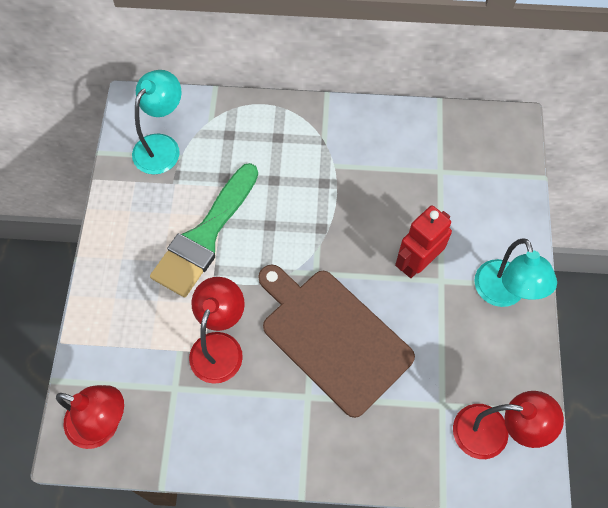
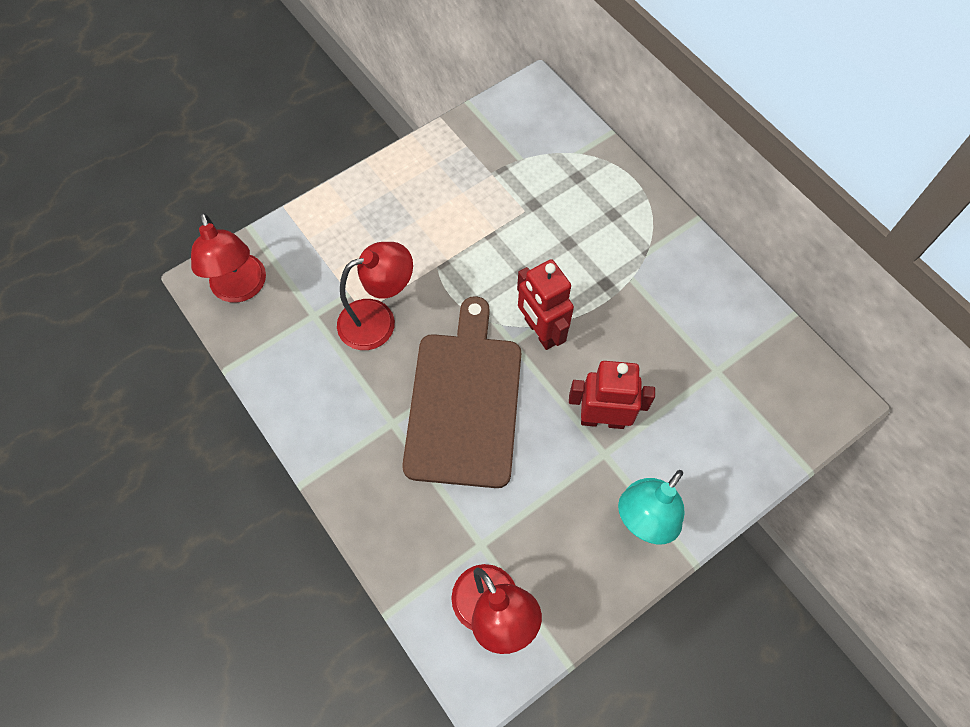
camera: 50 degrees right, 0 degrees up
turquoise lamp [132,70,182,174] -> none
green brush [150,163,258,297] -> none
none -> red robot [517,259,574,350]

